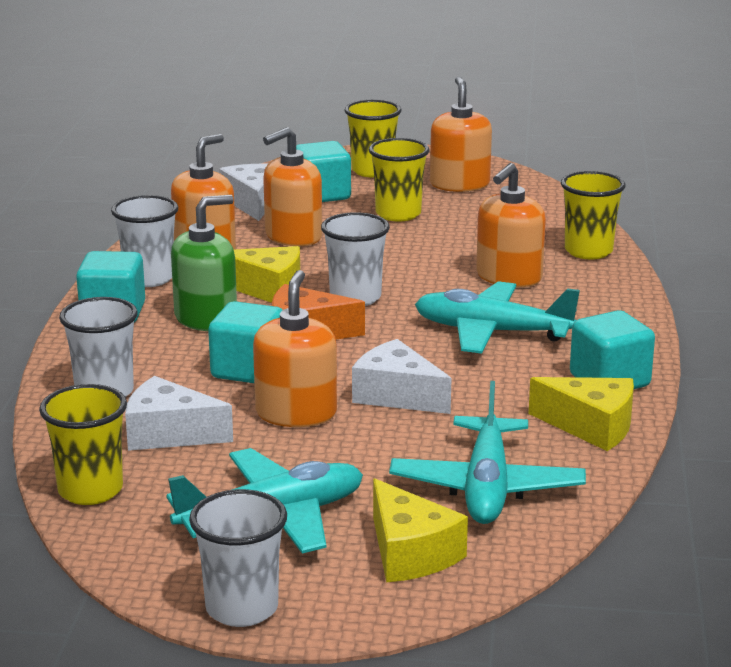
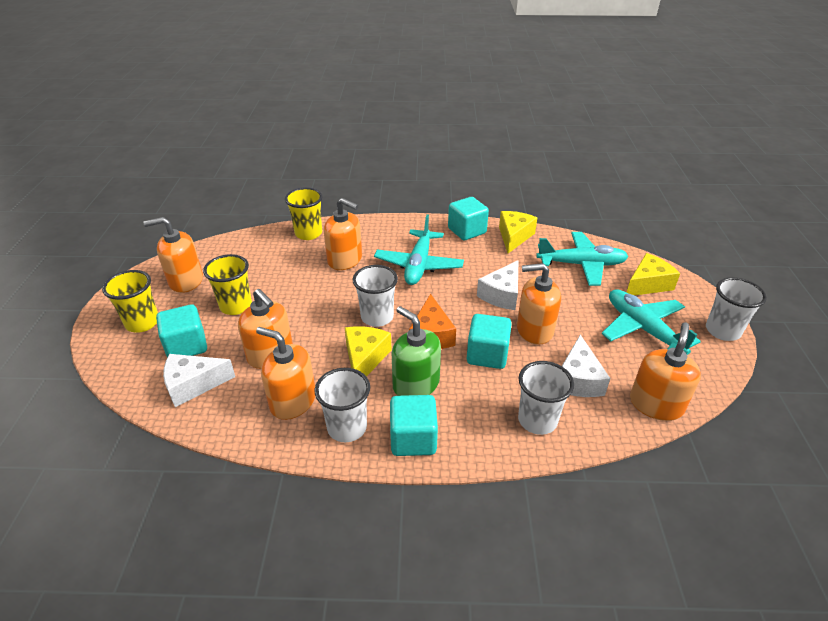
camera: 95 degrees left, 15 degrees up
yellow cup [39,384,127,505] -> orange soap dispenser [630,323,701,421]

